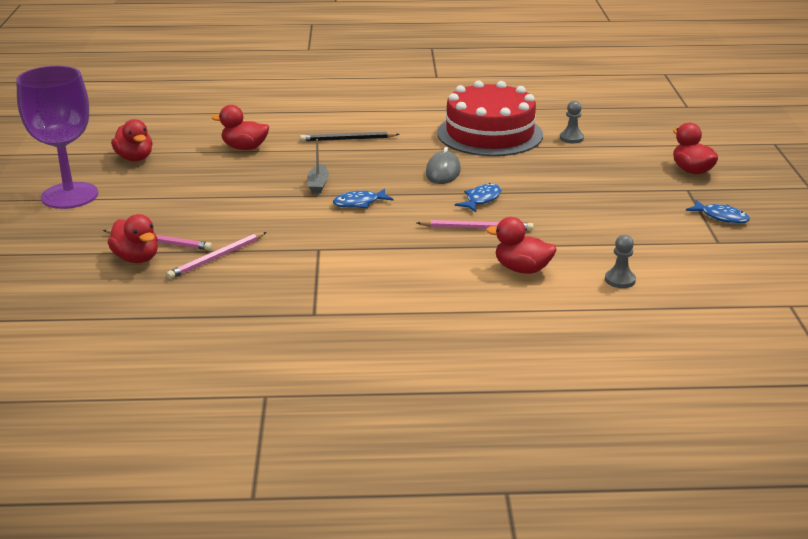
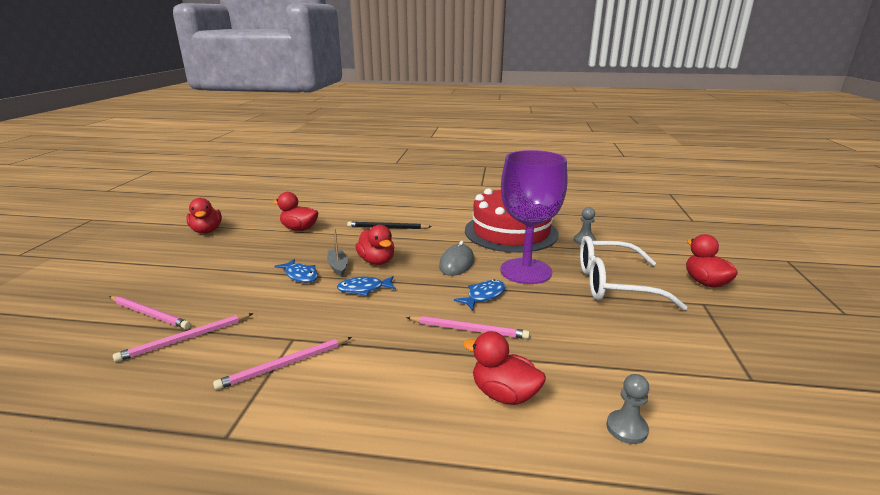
camera: 10 degrees right, 5 degrees down
purple goblet [16,66,98,209] -> purple goblet moved to [501,150,568,284]
red duck [108,214,158,263] -> red duck moved to [355,225,394,265]
grey boat [307,139,329,193] -> grey boat turned 150 degrees clockwise [327,229,348,277]
blue fish [686,200,750,224] -> blue fish moved to [274,259,318,283]
none -> pink pencil [213,337,352,390]
none -> white glasses [580,236,688,311]

